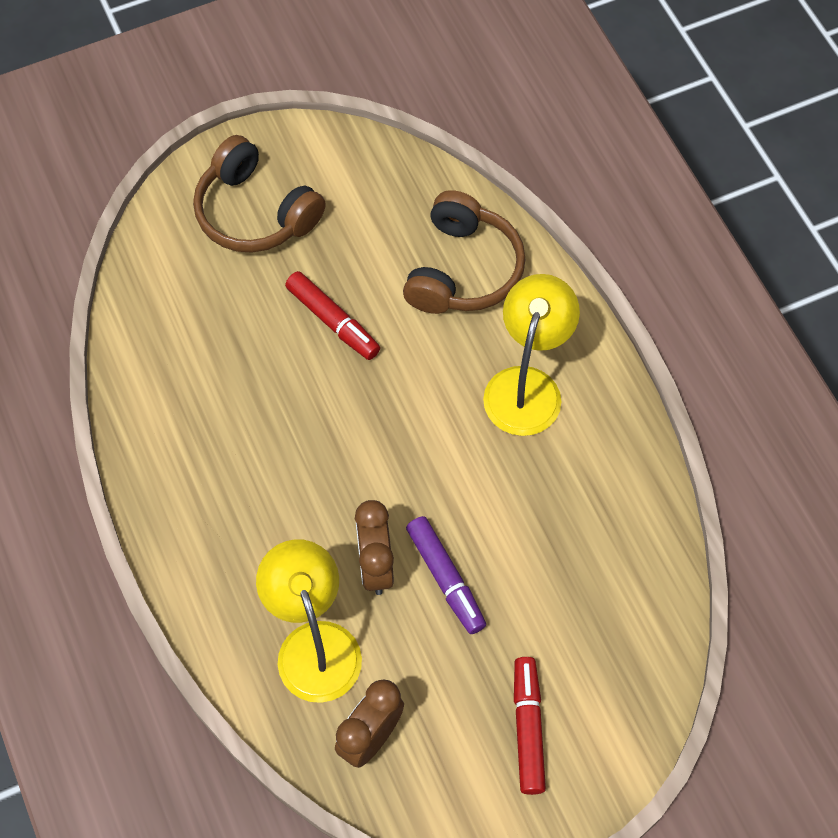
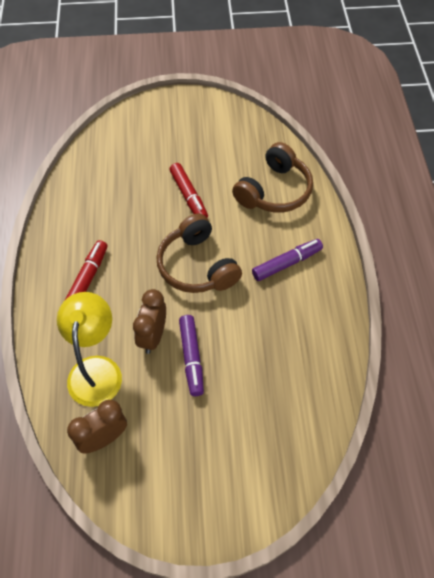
camera: 20 degrees right, 5 degrees down
brown headphones [193,135,326,253] -> brown headphones moved to [157,213,242,293]
yellow lamp [483,274,580,436] -> purple marker [252,239,323,281]
red marker [514,657,546,795] -> red marker moved to [65,240,107,300]

